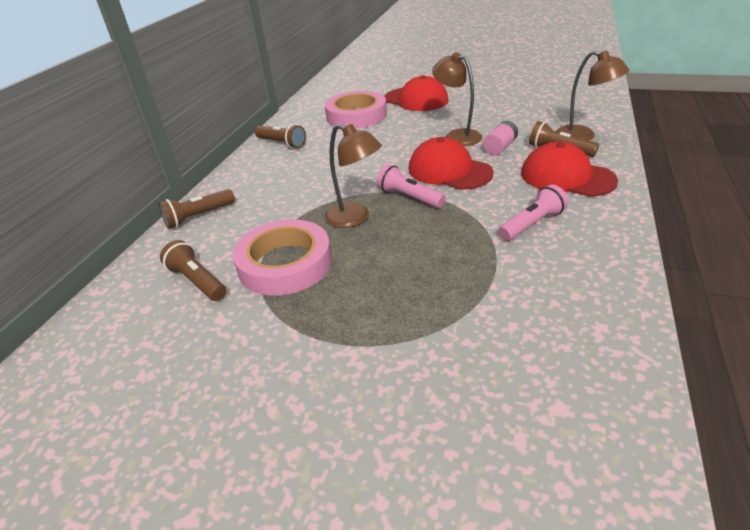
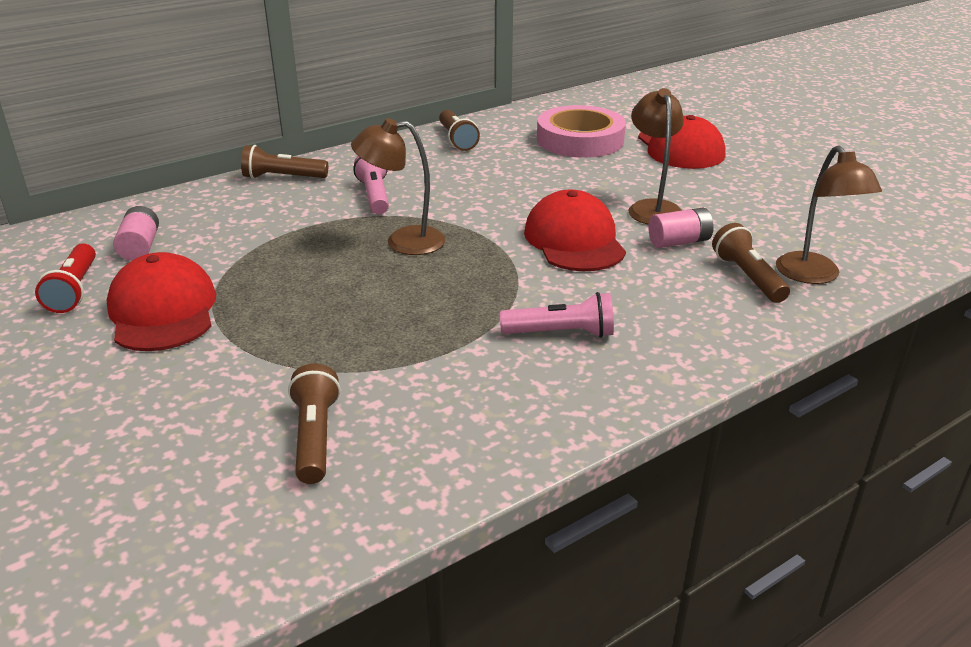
camera: 35 degrees right, 5 degrees down
brown flashlight [160,240,226,301] -> brown flashlight moved to [288,364,341,484]
pink tape [233,219,332,296] -> none
brown lamp [325,124,382,228] -> brown lamp turned 105 degrees clockwise [351,118,446,255]
pink flashlight [377,164,446,208] -> pink flashlight moved to [353,156,389,214]
red cap [521,142,618,197] -> red cap moved to [107,252,216,351]
none -> red flashlight [35,243,96,313]
none -> pink battery [113,206,159,261]

